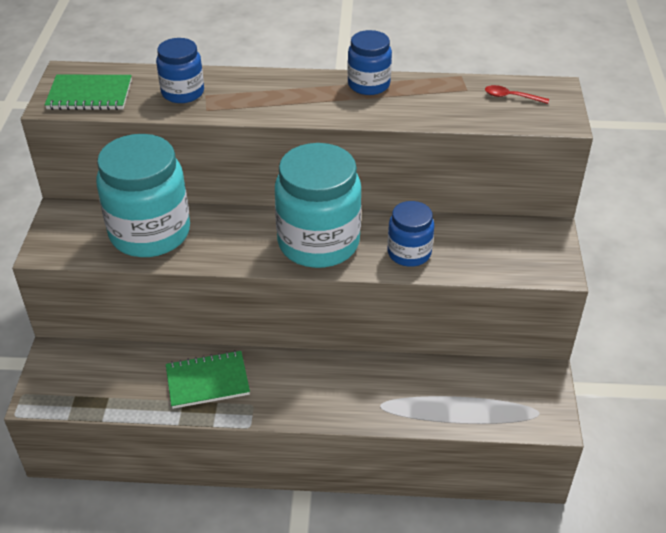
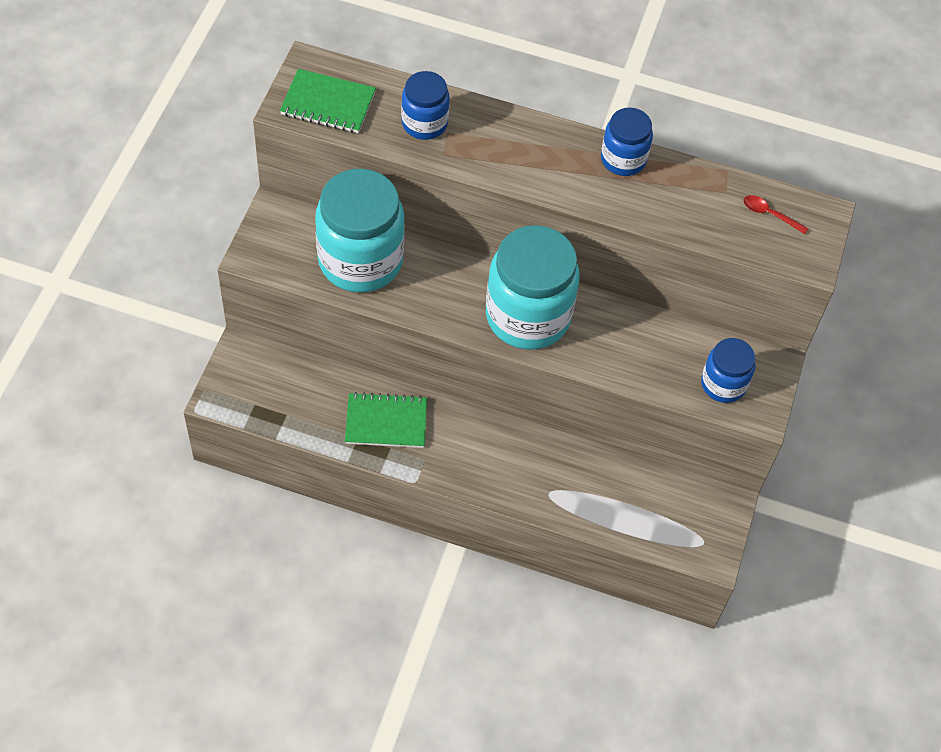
camera: 10 degrees right, 15 degrees up
blue jar [387,201,434,267] -> blue jar moved to [701,338,755,403]

